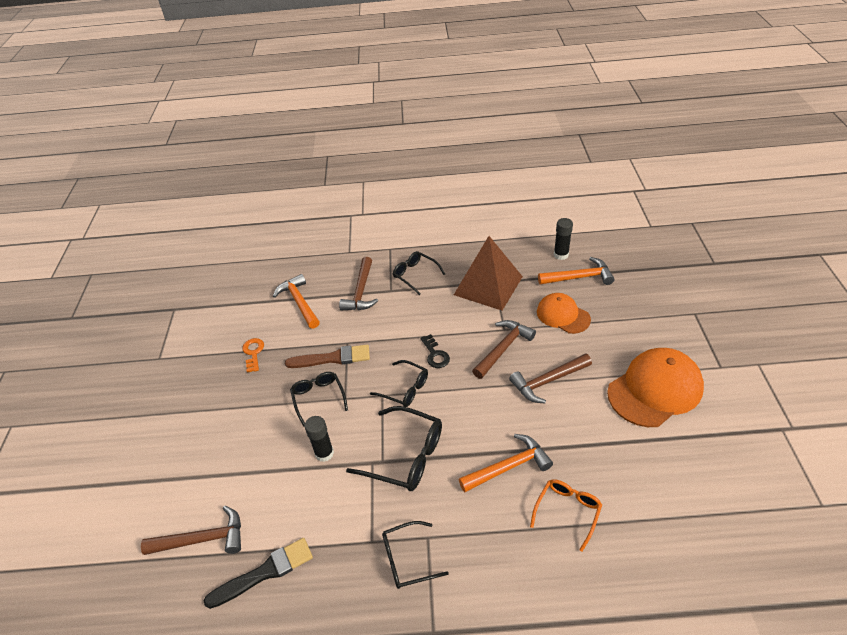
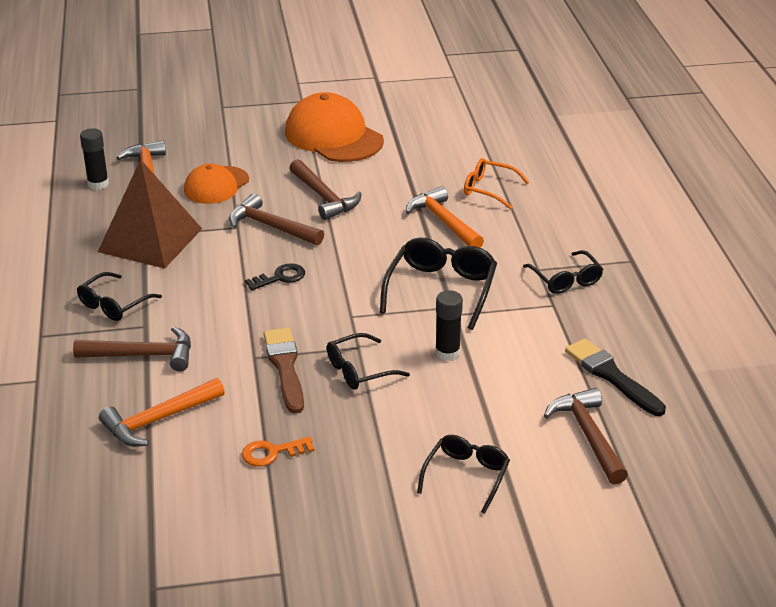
camera: 100 degrees left, 10 degrees down
black glasses [370,360,428,407] -> black glasses moved to [417,435,510,514]

